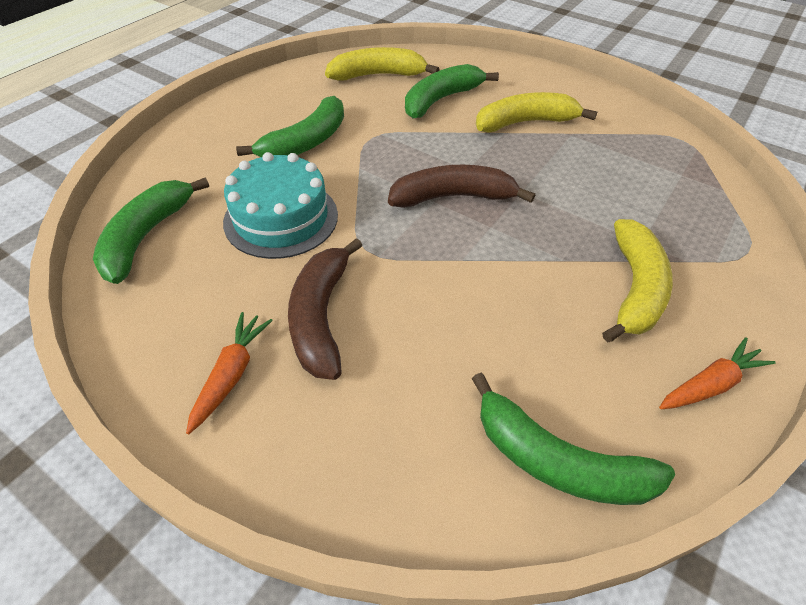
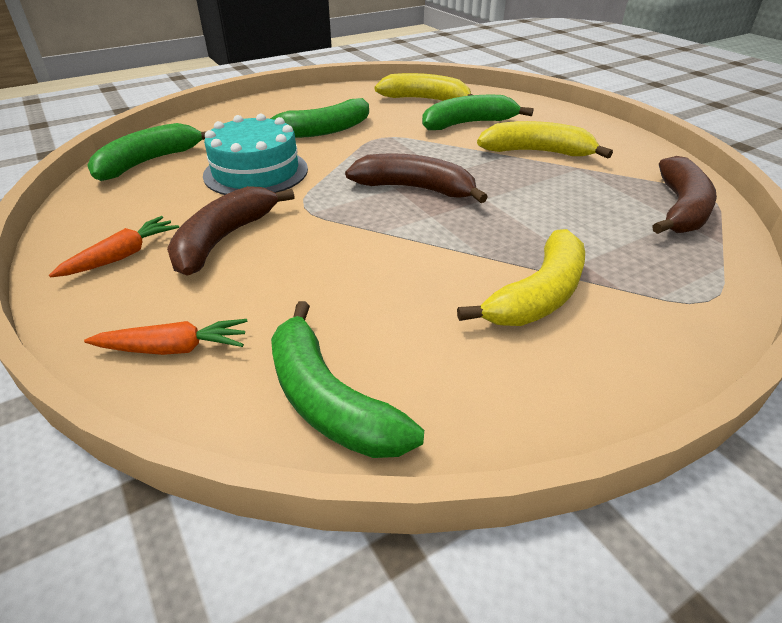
camera: 25 degrees right, 10 degrees down
orange carrot [659,338,776,410] -> orange carrot moved to [84,319,247,355]
none -> brown banana [652,156,717,234]

